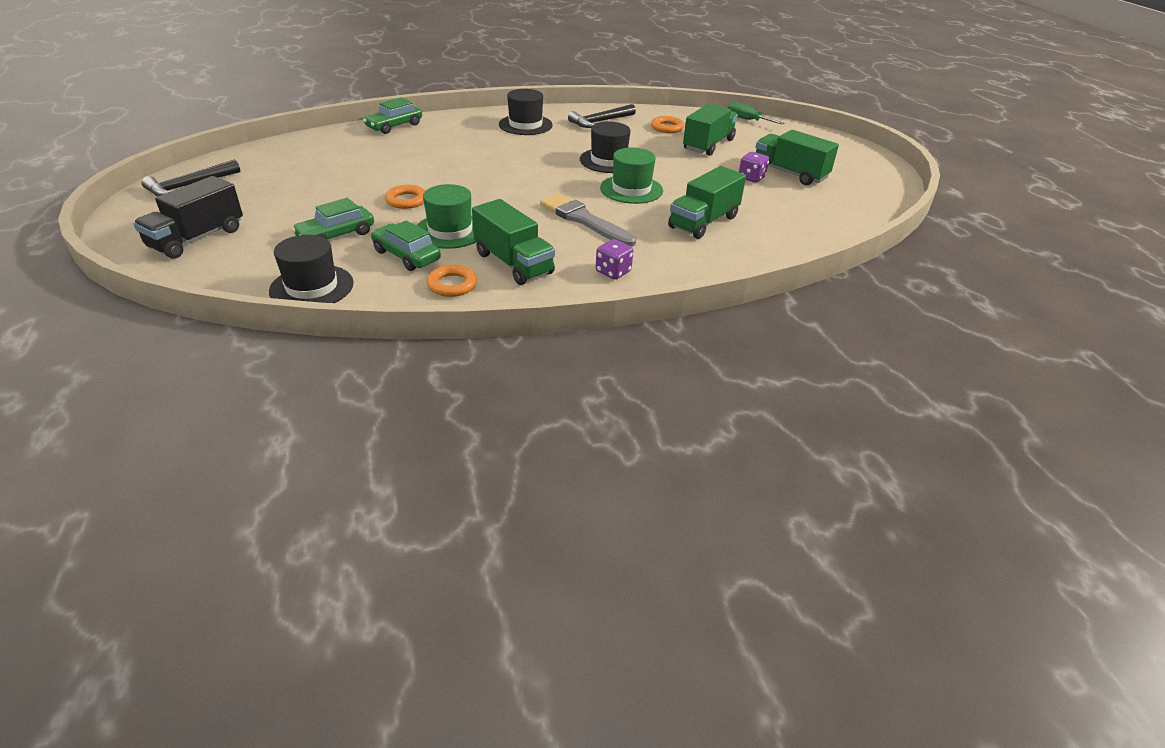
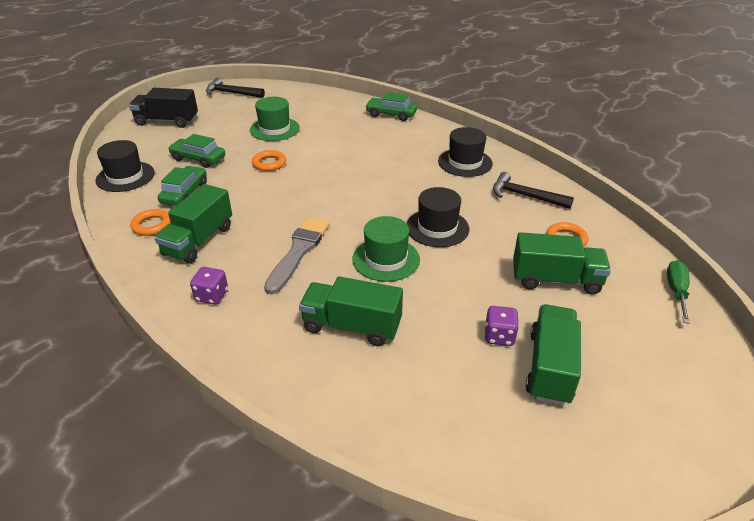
camera: 65 degrees right, 0 degrees up
green hat [416,184,477,249] -> green hat moved to [250,97,300,141]

